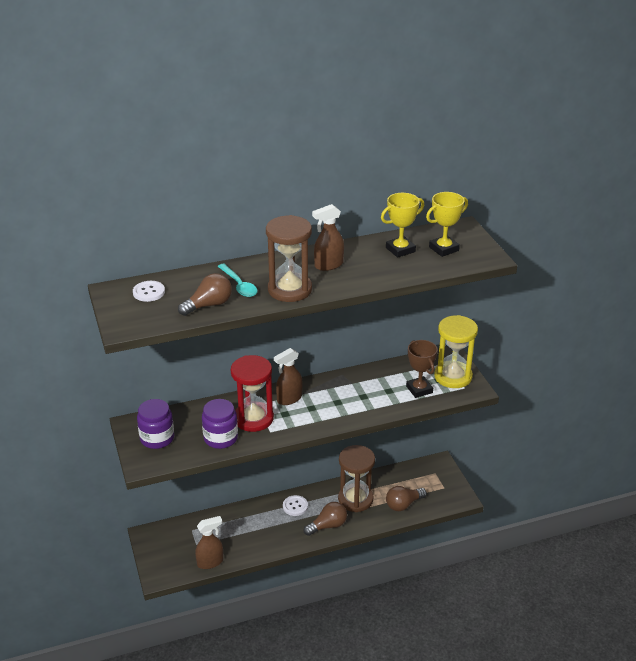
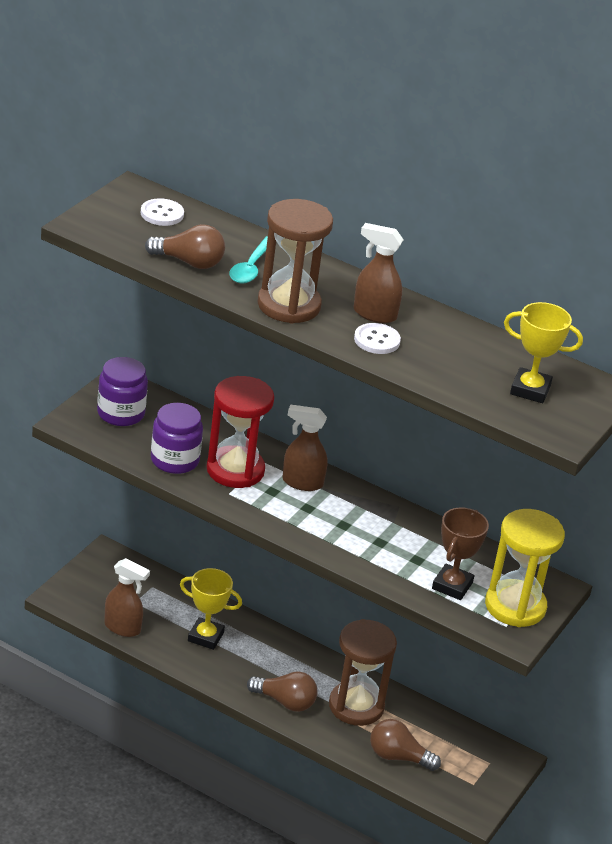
camera: 45 degrees right, 0 degrees up
white button [283,495,308,516] -> white button moved to [354,323,401,354]
yellow trophy [381,193,424,258] -> yellow trophy moved to [180,568,242,650]

